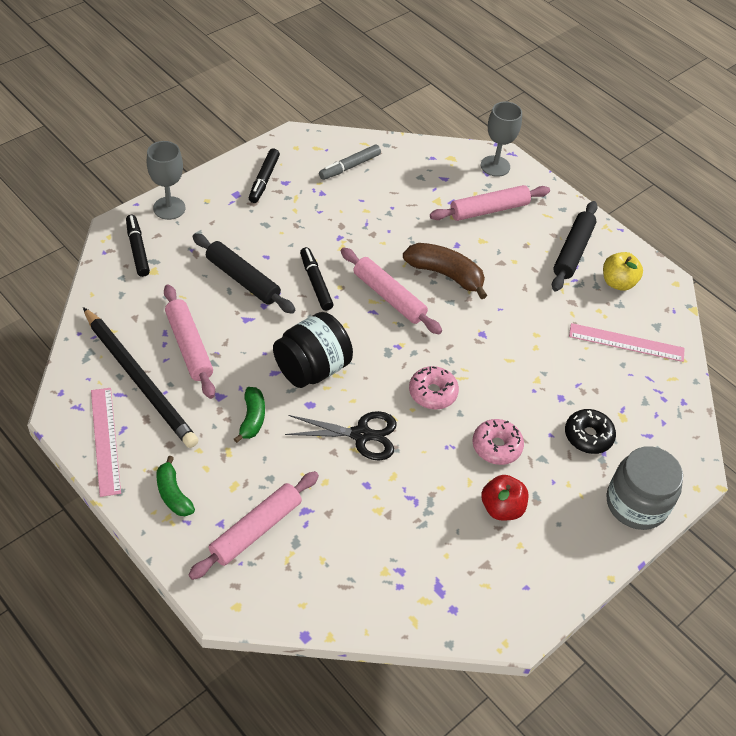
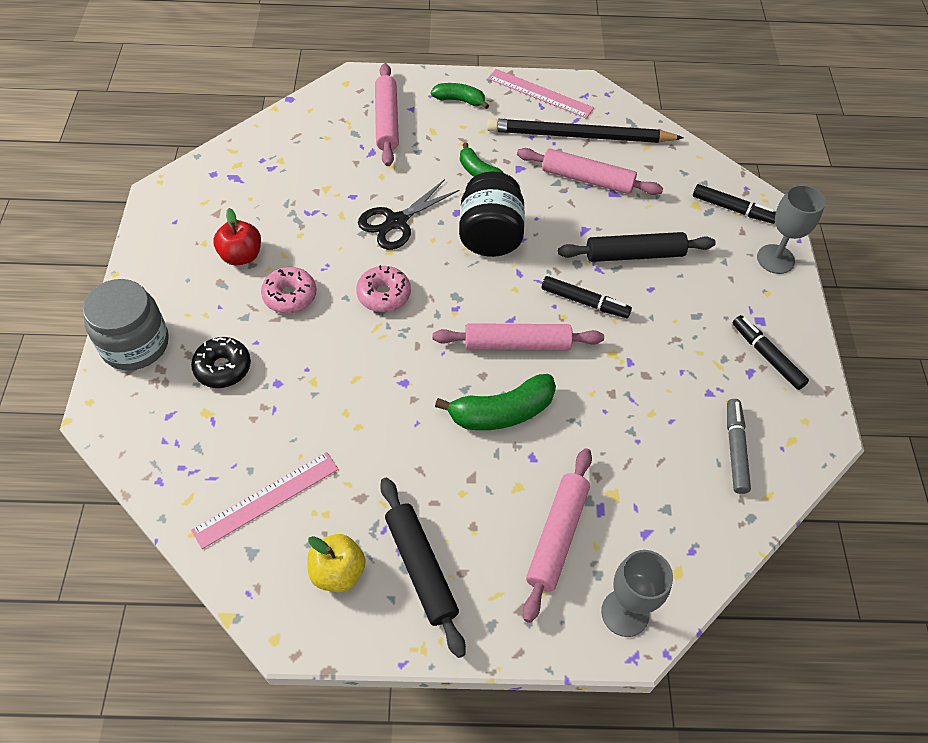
camera: 135 degrees right, 5 degrees up
brown banana [403,243,488,299] -> green banana [435,374,556,430]

